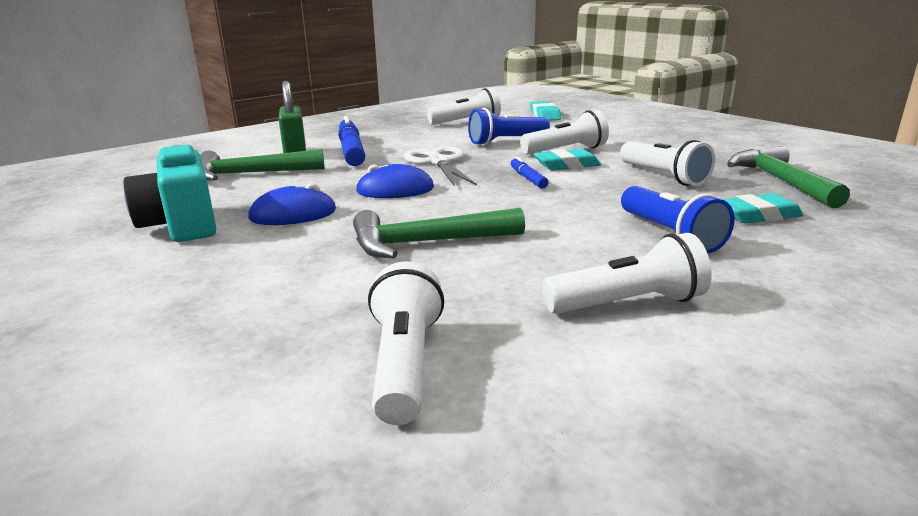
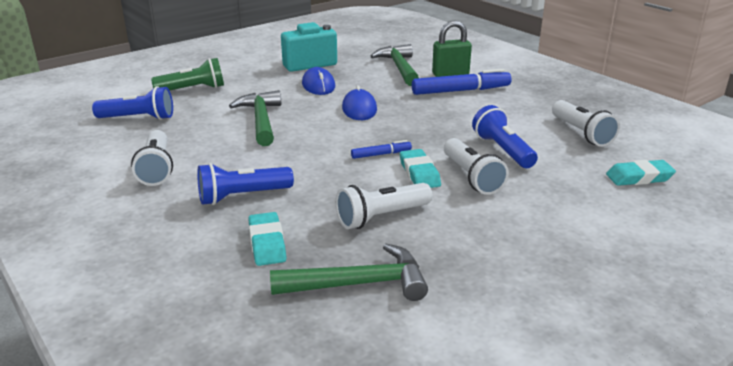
camera: 90 degrees right, 5 degrees up
white flashlight [368,261,444,425] -> blue flashlight [92,86,173,120]
white scissors [404,146,477,186] -> none
none -> green flashlight [151,58,224,90]

